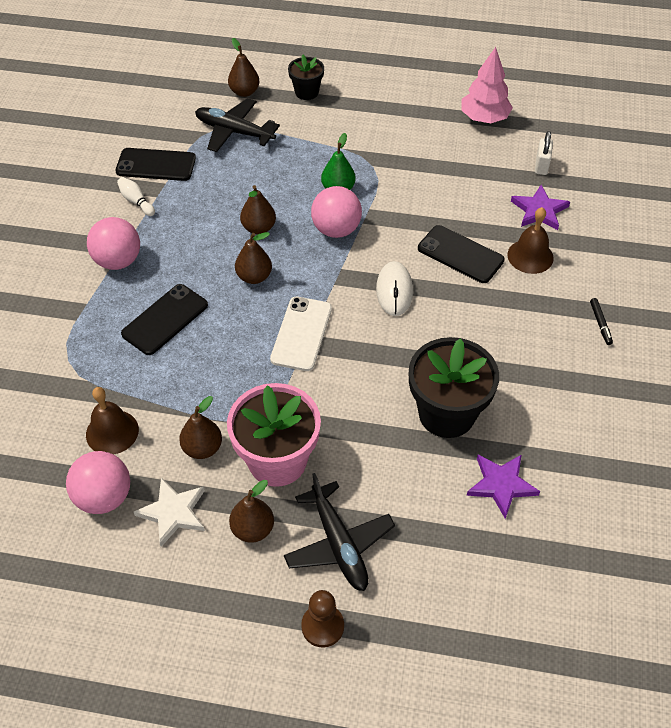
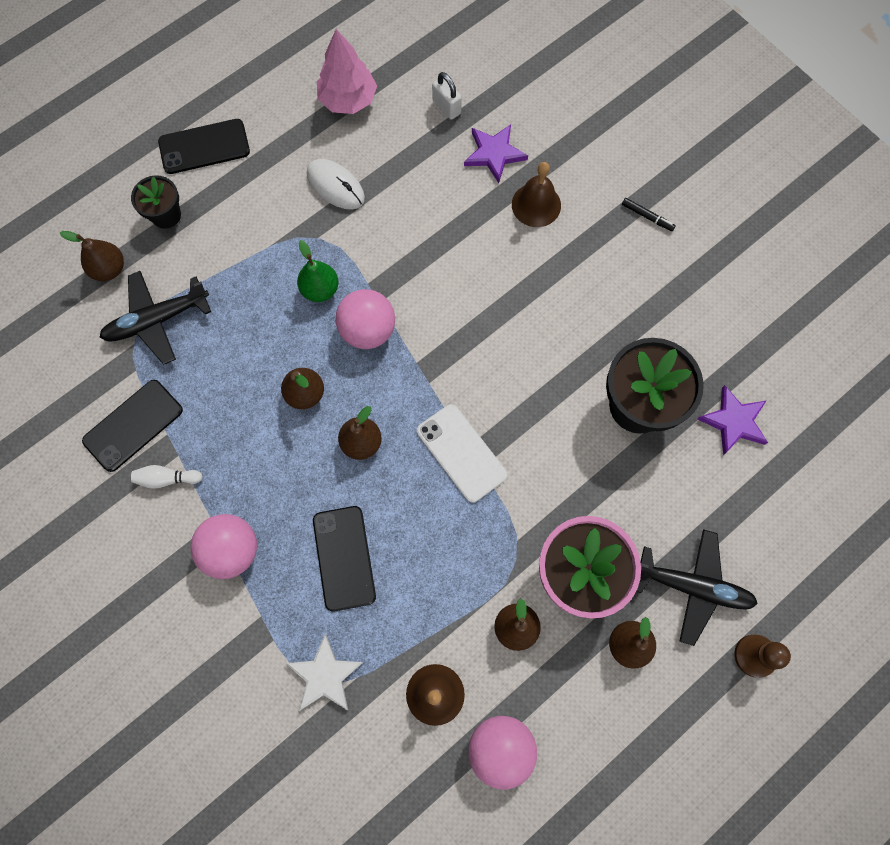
camera: 50 degrees left, 20 degrees up
white star [134,478,205,547] -> white star moved to [286,634,363,711]
white mouse [376,261,413,316] -> white mouse moved to [307,159,365,210]
black phone [418,225,505,283] -> black phone moved to [158,119,250,174]

